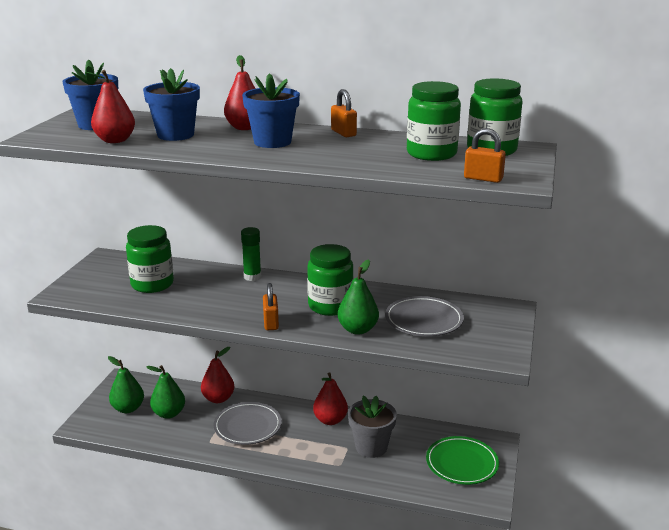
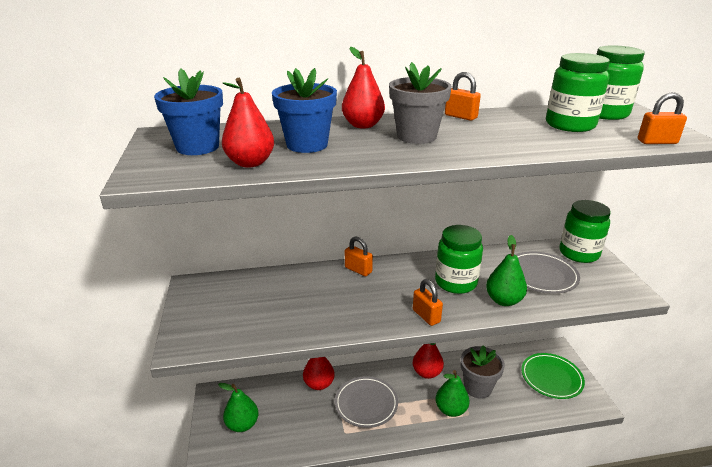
camera: 25 degrees left, 5 degrees up
green jar [126,225,174,293] -> green jar moved to [559,200,611,263]
green pear [146,365,185,419] -> green pear moved to [435,370,470,417]
green glue stick [241,227,261,281] -> orange padlock [345,237,373,276]
blue flower pot [242,73,300,148] -> grey flower pot [389,62,452,144]

